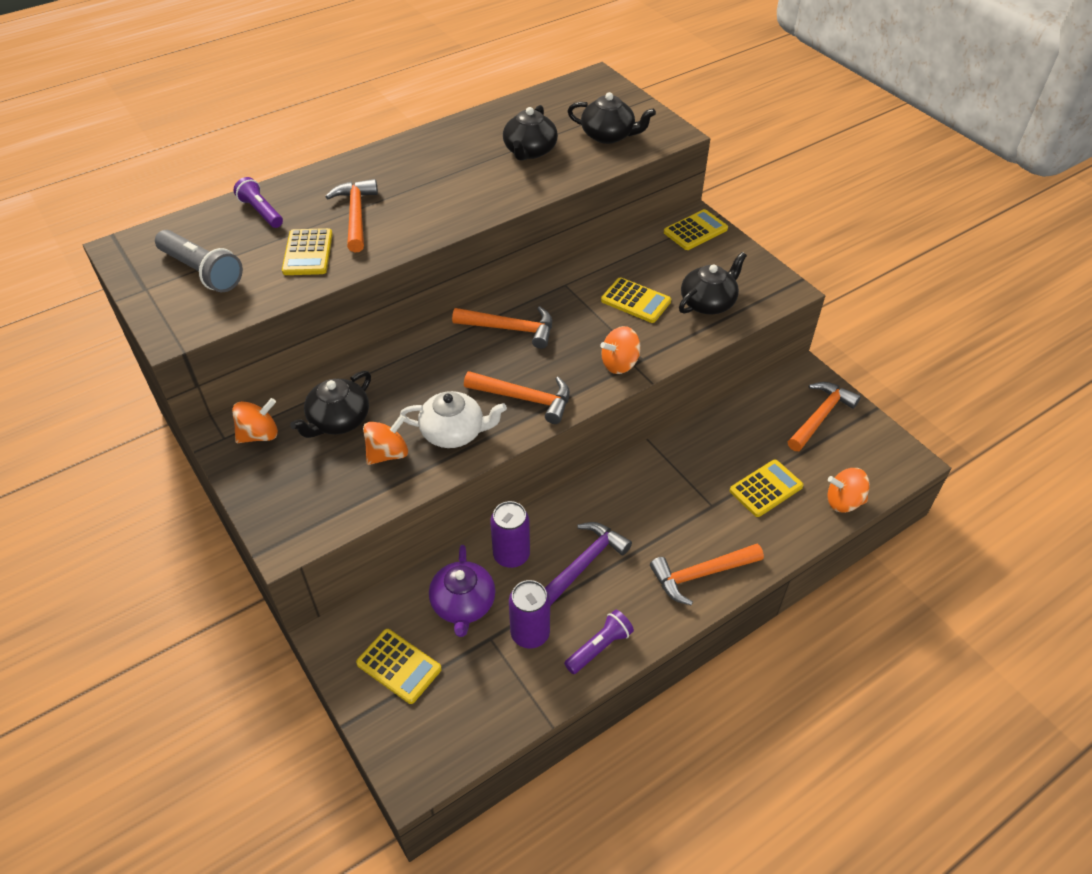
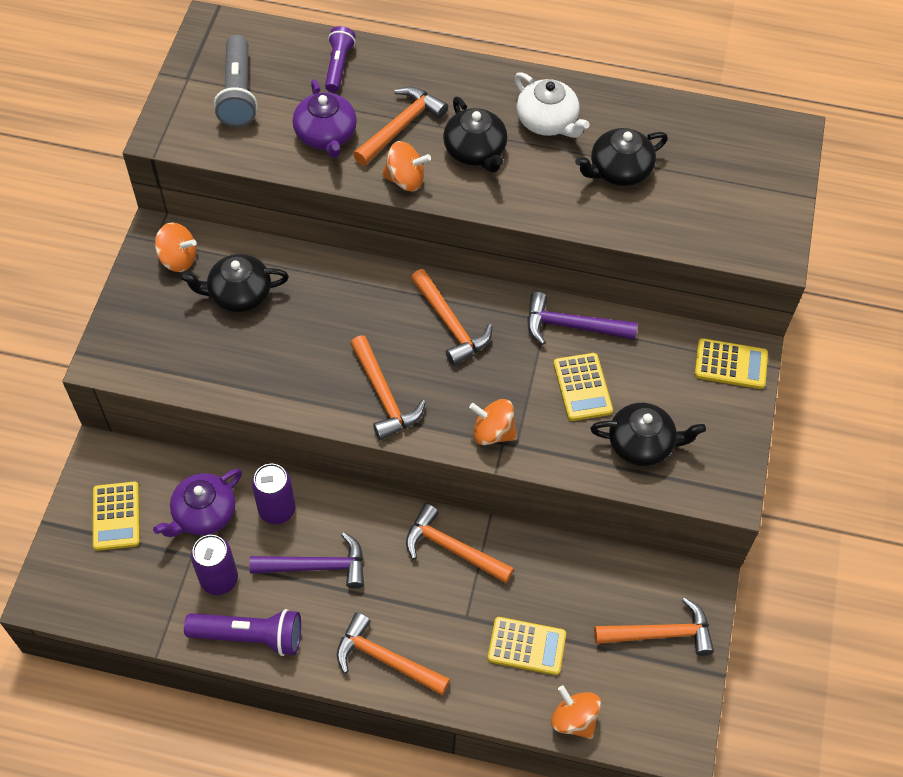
camera: 45 degrees right, 10 degrees up
yellow calculator [282,228,333,275] -> purple teapot [293,79,357,158]
orange spinning top [363,415,408,465] -> orange spinning top moved to [382,141,431,191]
white teapot [400,391,507,448] -> white teapot moved to [514,72,589,138]
purple flashlight [564,610,634,674] -> purple flashlight [184,609,301,656], size x1.51
black teapot [568,92,656,144] -> black teapot moved to [443,97,508,173]
none -> orange hammer [406,504,514,583]
none -> purple hammer [527,292,638,345]

